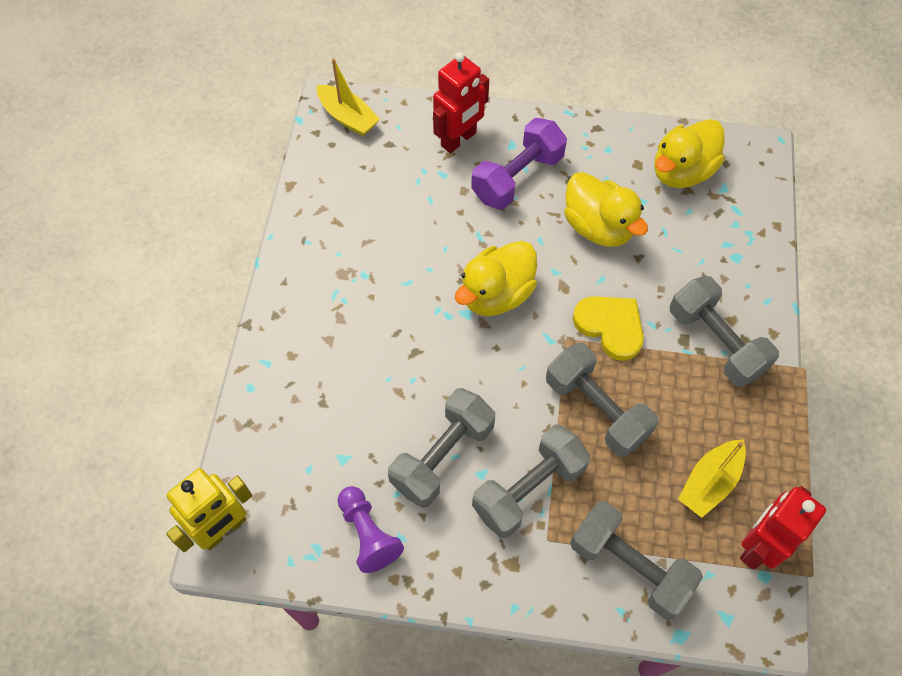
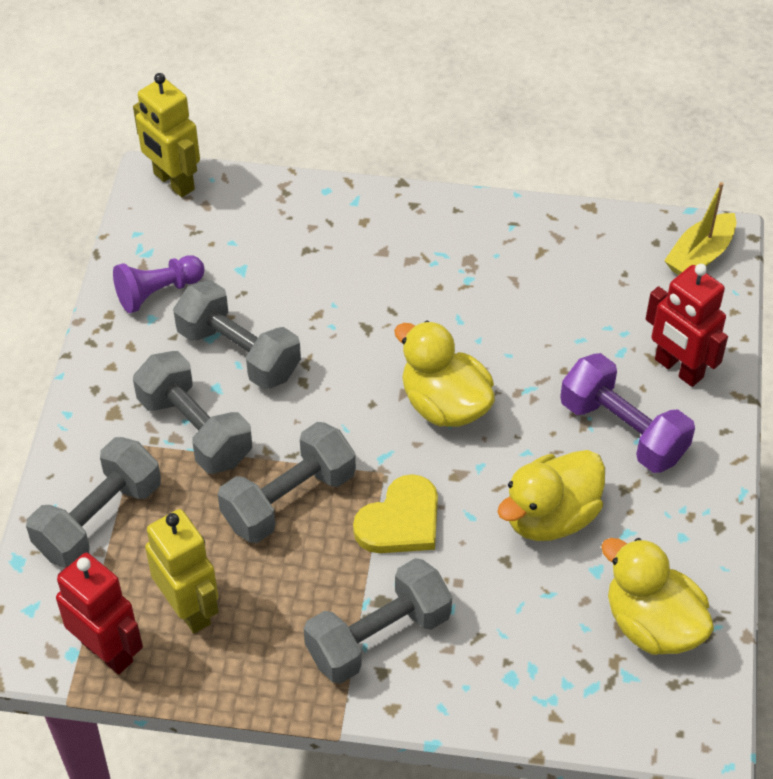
camera: 90 degrees right, 10 degrees down
yellow boat [678,440,746,518] -> yellow robot [145,509,219,634]

